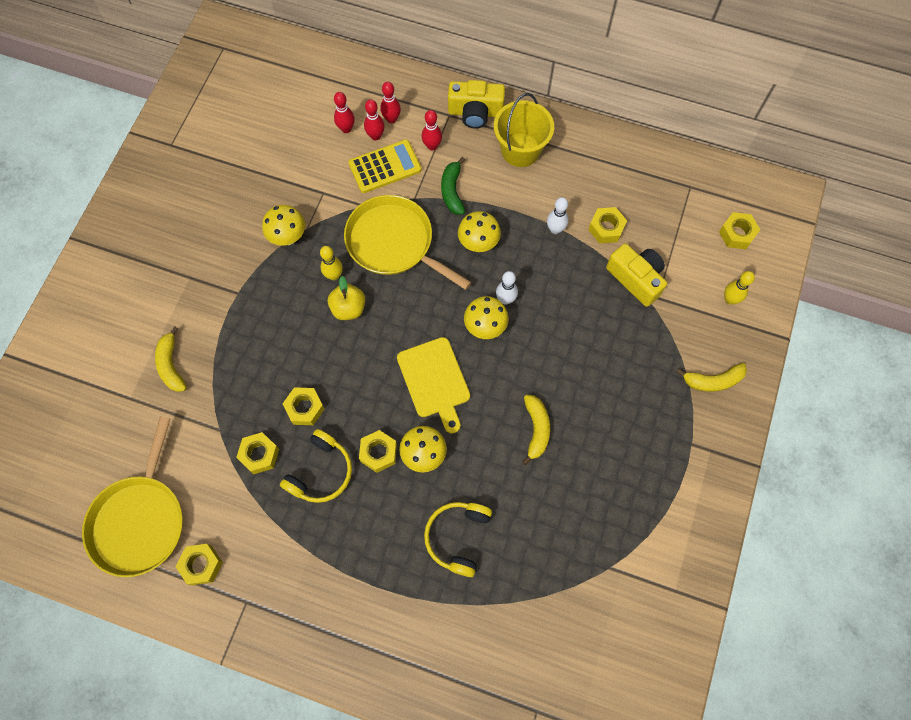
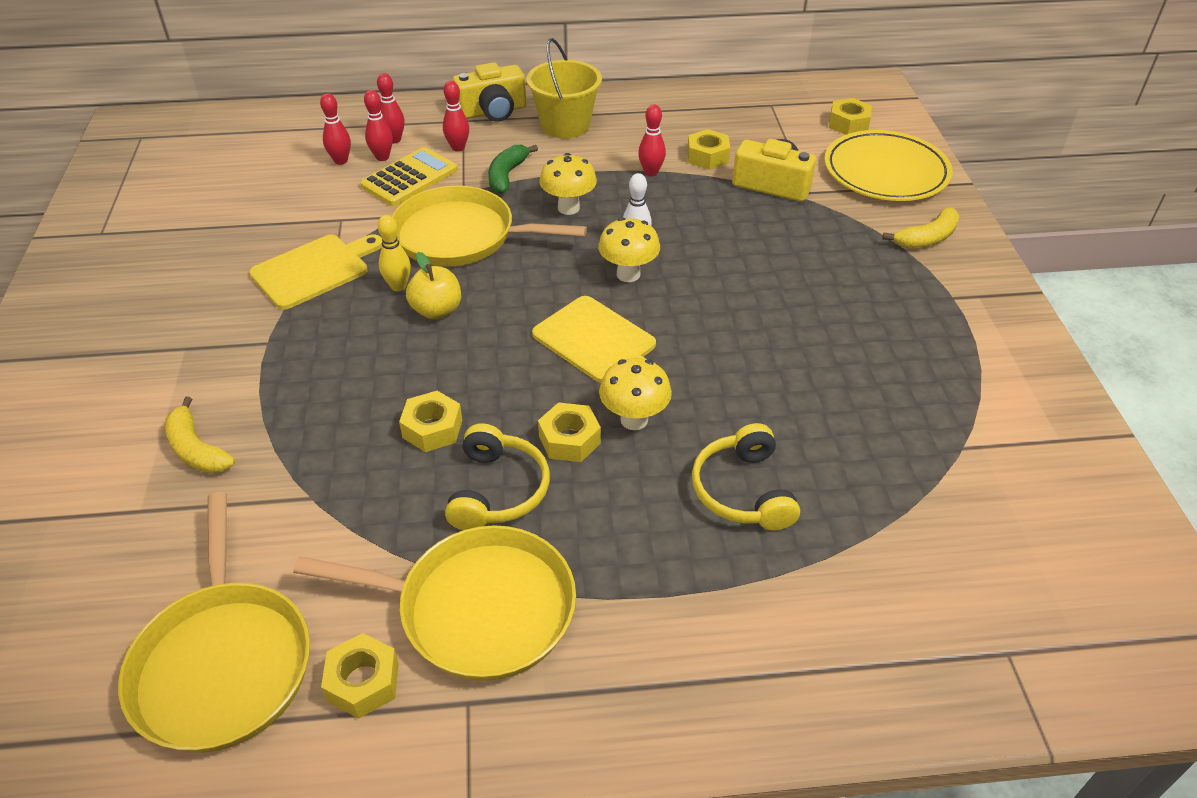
camera: 25 degrees left, 25 degrees down
yellow nut [236,432,279,474] -> none
yellow mushroom [262,205,305,245] -> yellow cutting board [249,234,383,310]
green banana [441,157,465,215] -> green banana turned 45 degrees clockwise [488,145,538,194]
yellow banana [522,395,550,465] -> none
white bowling pin [547,197,568,234] -> red bowling pin [638,104,666,176]
yellow bowling pin [724,271,755,305] -> yellow plate [824,130,953,201]
none -> yellow pan [293,525,576,681]

